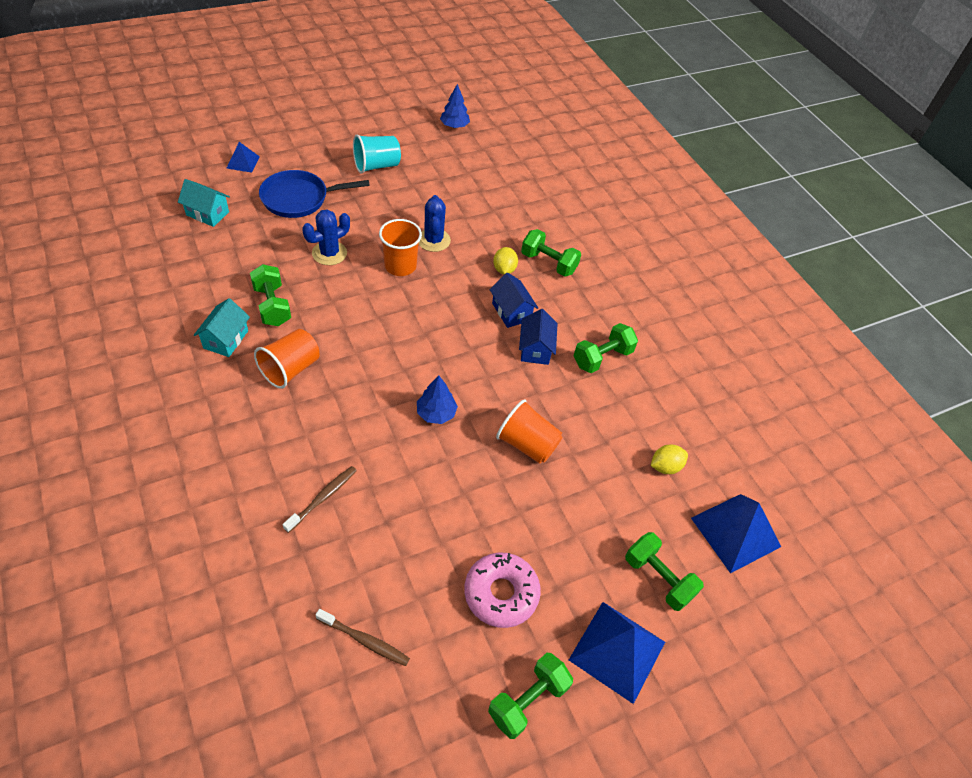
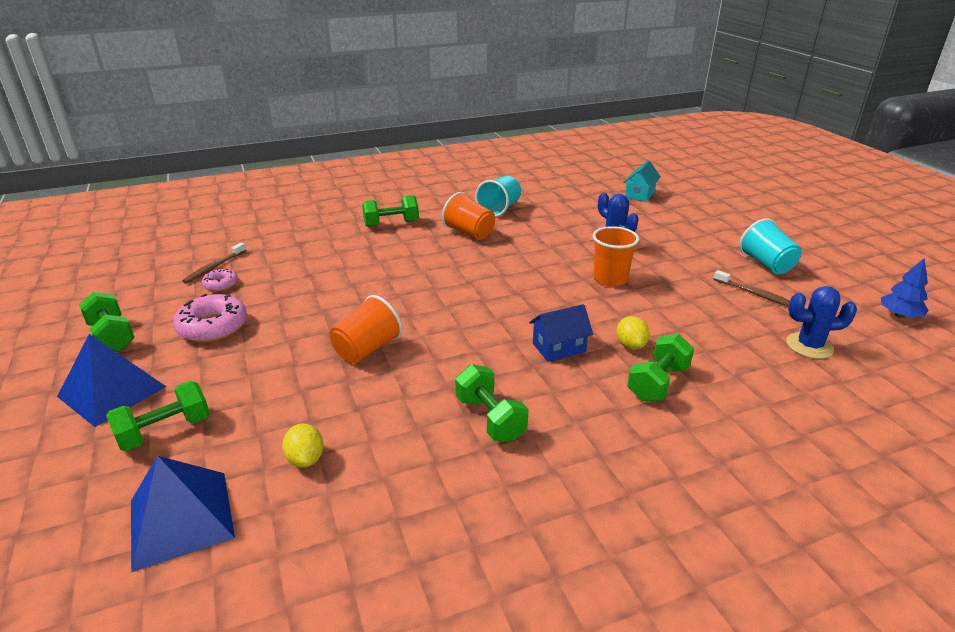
camera: 100 degrees right, 20 degrees down
turquoise house [194,298,250,357] -> turquoise cup [475,176,521,217]
blue pyramid [227,142,260,173] -> none
green dumbbell [250,264,291,326] -> green dumbbell moved to [362,195,419,227]
blue pan [259,170,370,218] -> none
brown toothbrush [283,466,357,533] -> brown toothbrush moved to [714,270,790,307]
blue tree [417,375,458,424] -> none
blue cactus [419,195,451,252] -> blue cactus moved to [786,286,857,359]
yellow lemon [493,247,518,275] -> yellow lemon turned 75 degrees clockwise [616,316,650,350]
blue house [519,309,558,365] -> none
none -> pink donut [202,268,238,291]

